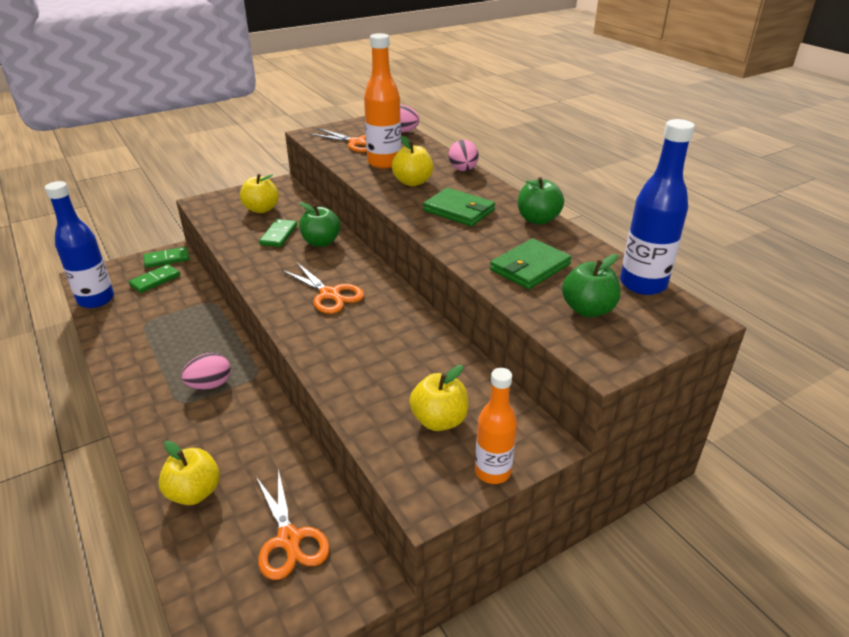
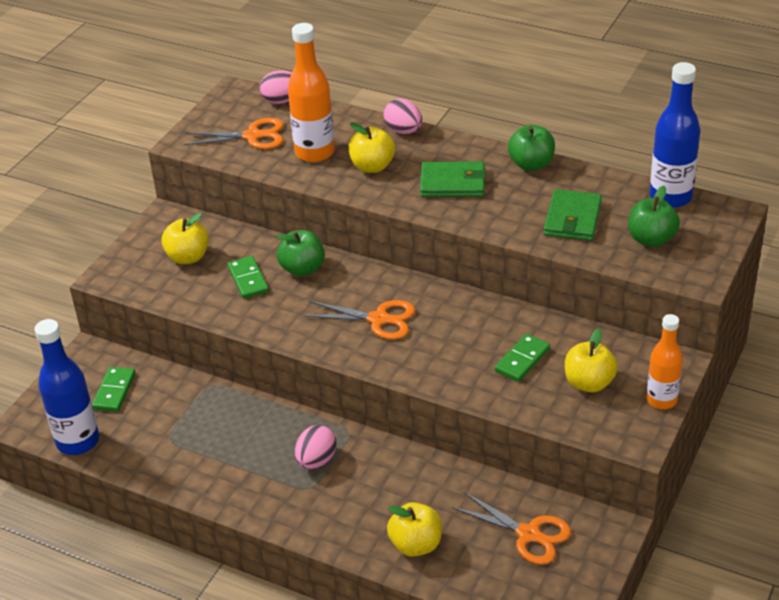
camera: 30 degrees left, 5 degrees up
green domino [143,247,189,268] -> green domino moved to [495,334,550,382]

